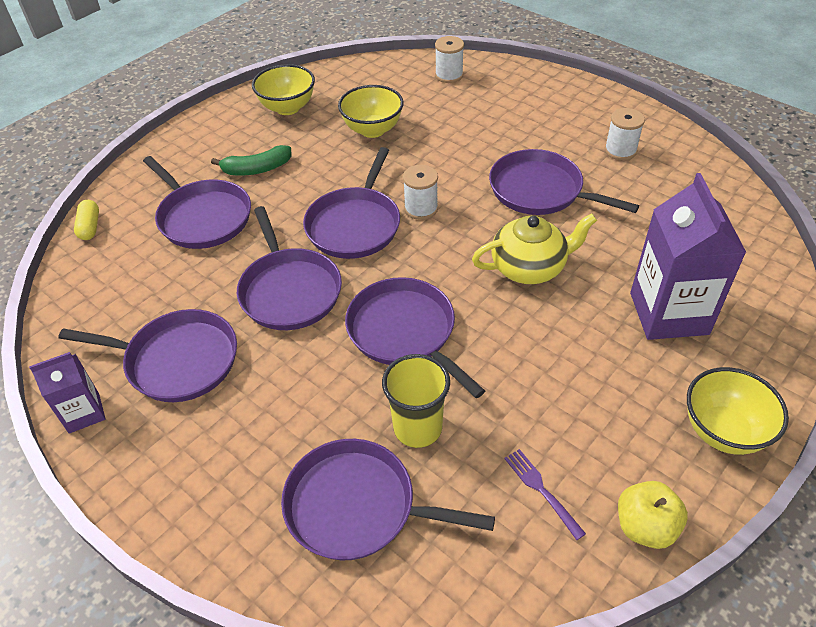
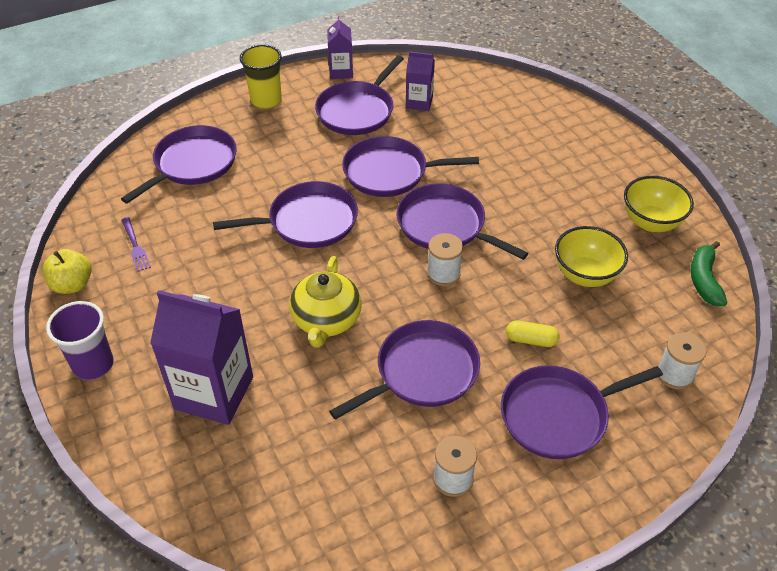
camera: 110 degrees right, 0 degrees up
yellow capsule [74,200,99,240] -> yellow capsule moved to [506,320,559,347]
purple pan [143,156,251,249] -> purple pan moved to [501,365,663,459]
green banana [211,145,291,175] -> green banana moved to [691,241,727,306]
yellow cup [382,354,450,448] -> yellow cup moved to [240,44,282,109]
purple fork [504,449,586,540] -> purple fork turned 75 degrees clockwise [121,217,151,272]
yellow bowl [687,367,789,455] -> purple cup [46,301,114,380]
none -> purple carton [406,52,435,111]

